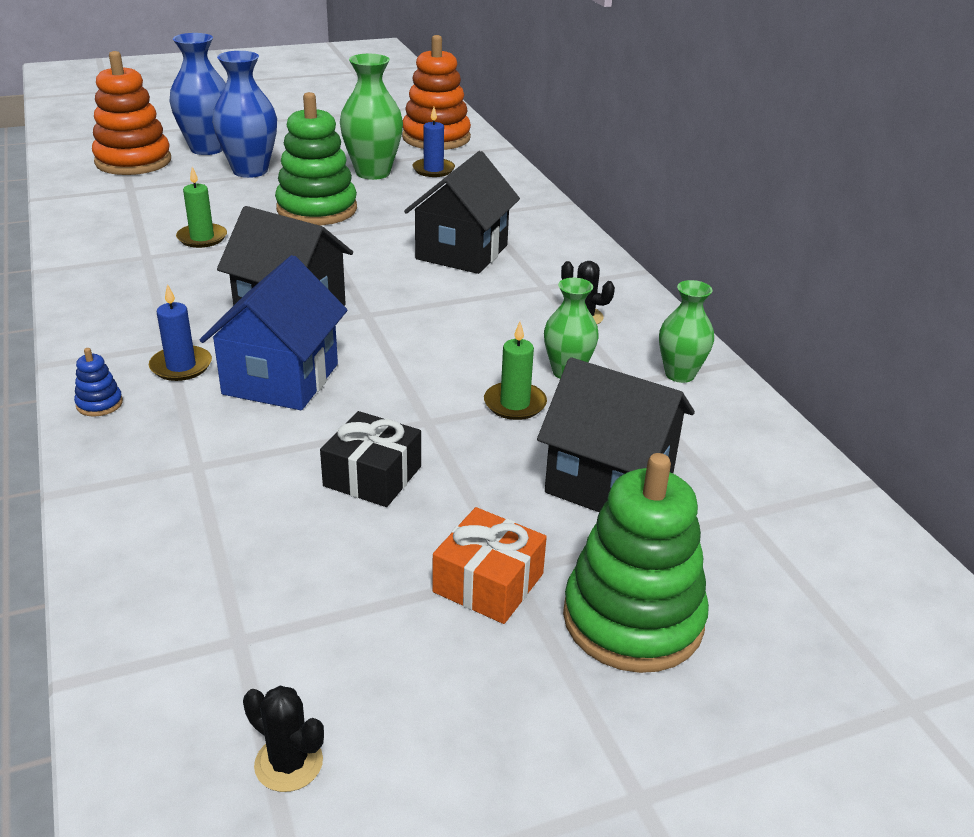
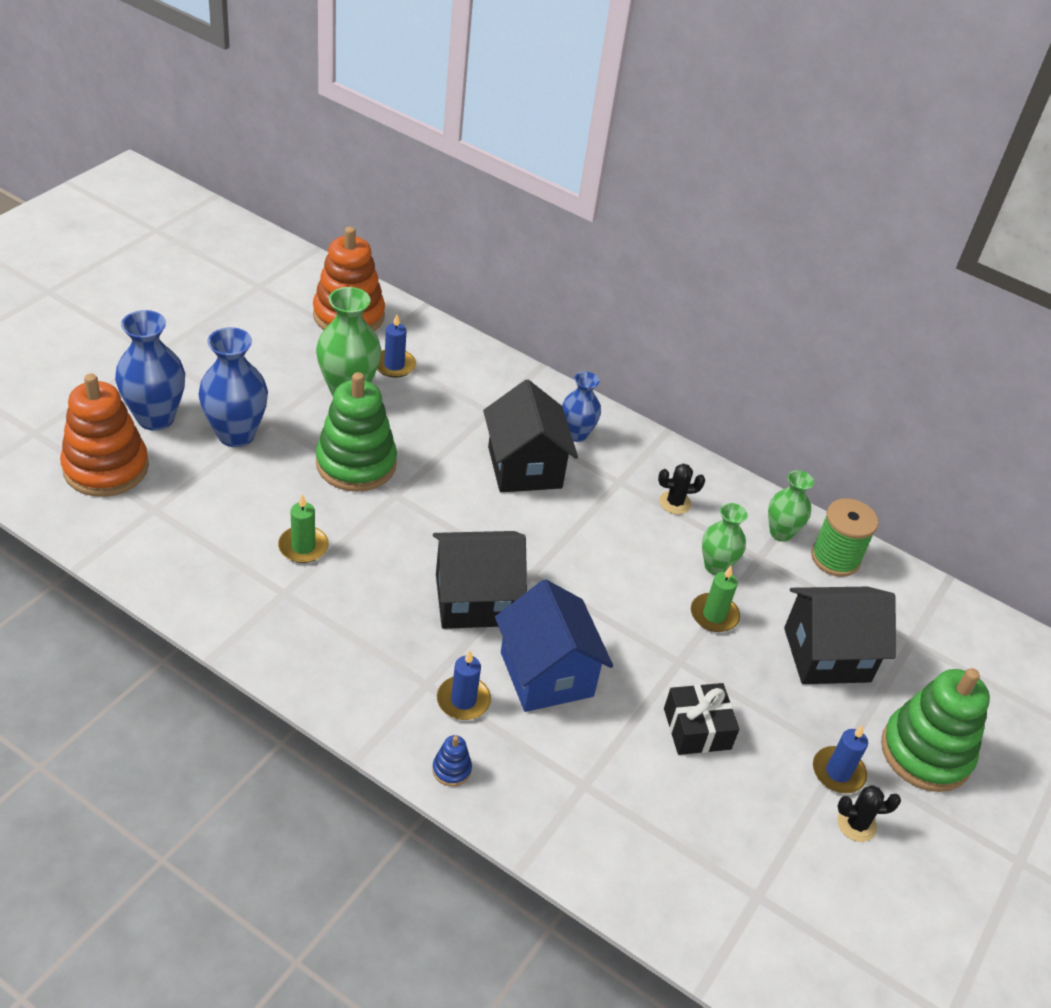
camera: 40 degrees left, 10 degrees up
black cactus [243,686,324,792] -> black cactus moved to [838,785,901,842]
orange gift [433,507,547,624] -> blue candle [813,725,868,793]
none -> blue vase [562,372,601,442]
none -> green spool [811,498,878,577]

